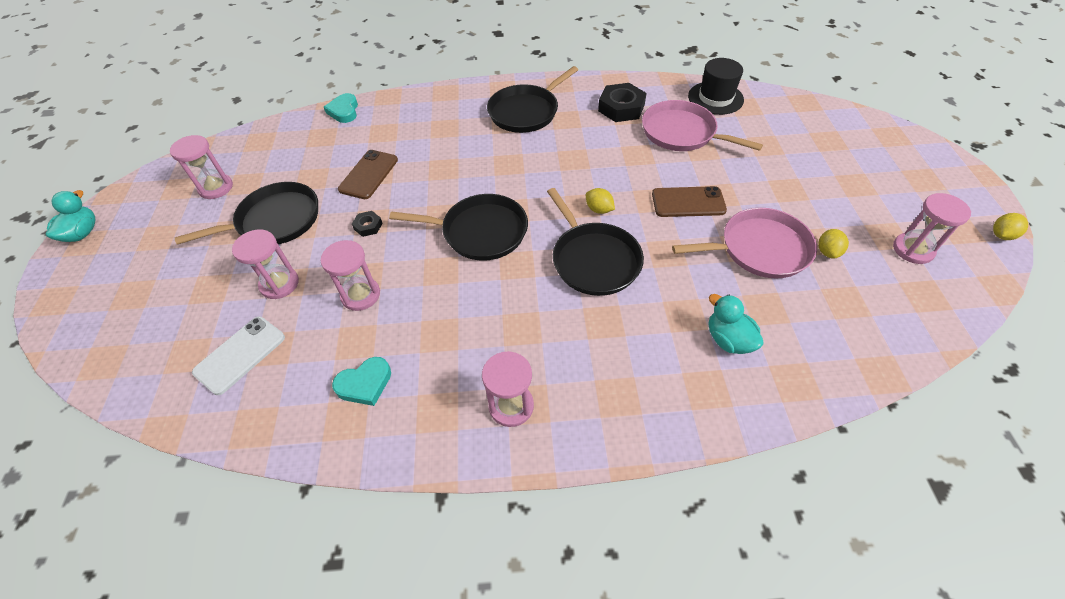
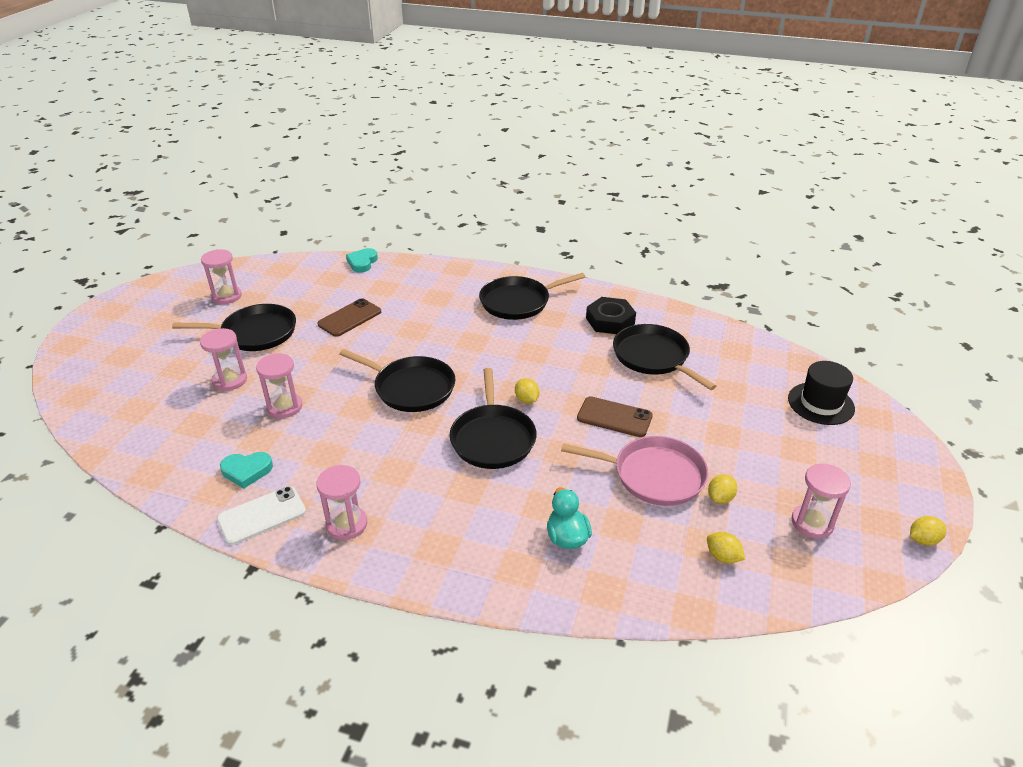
camera: 20 degrees right, 15 degrees down
turquoise duck [45,190,95,242] -> none
white phone [192,316,285,395] -> white phone moved to [217,486,306,545]
black nut [352,211,383,237] -> none
pink pan [642,100,763,151] -> black pan [613,324,716,390]
black hat [688,58,744,115] -> black hat moved to [788,361,855,425]
none -> yellow lemon [707,532,745,563]

